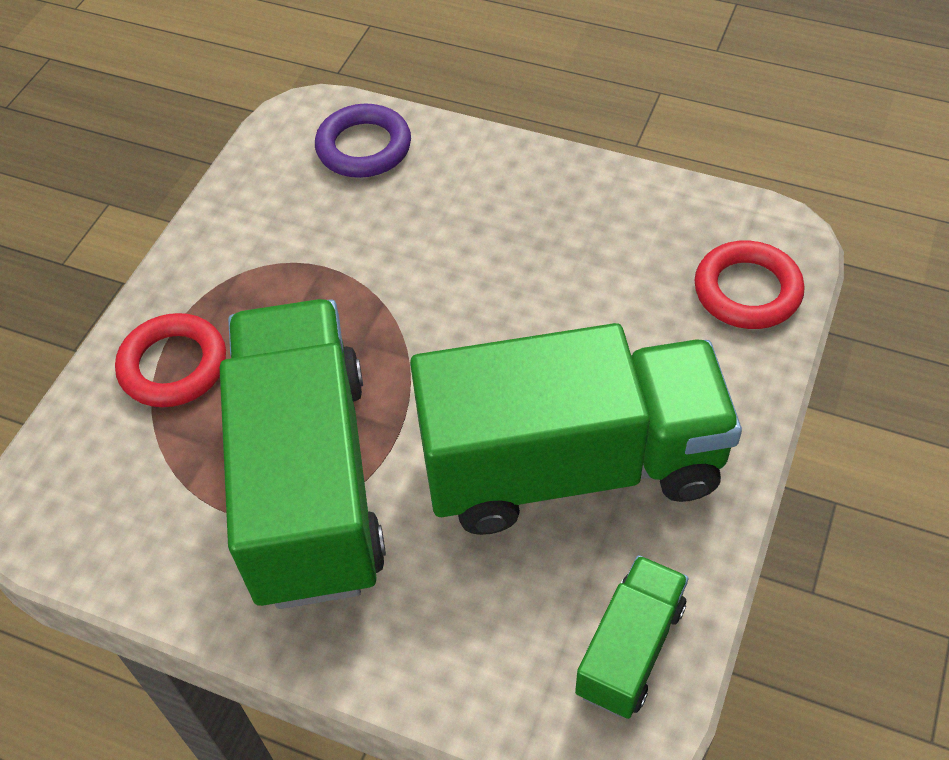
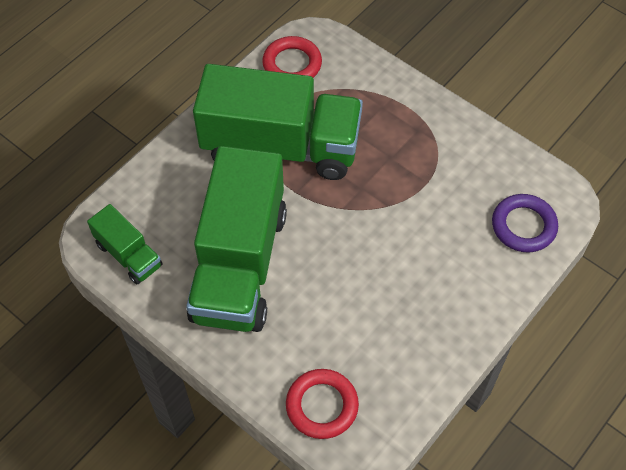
camera: 105 degrees right, 5 degrees up
red ring [115,313,226,407] -> red ring moved to [262,36,322,78]

